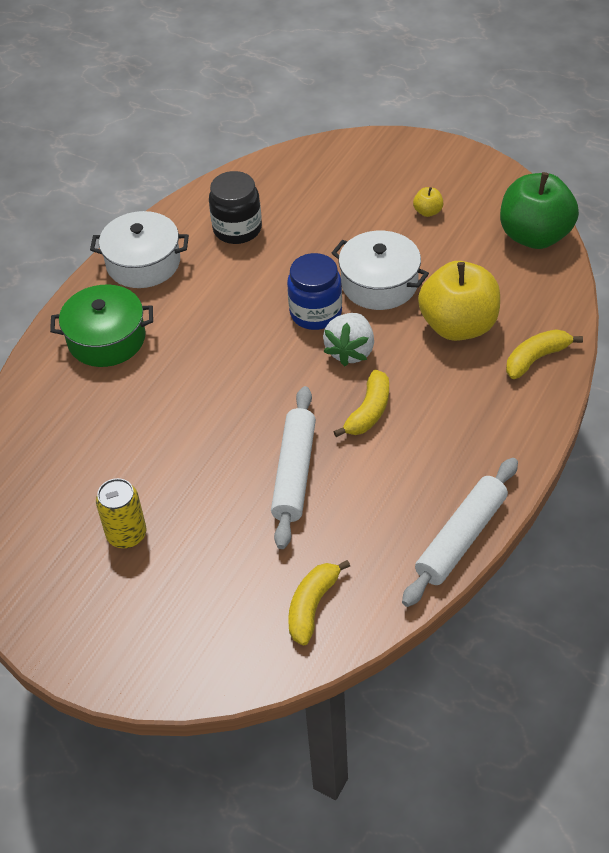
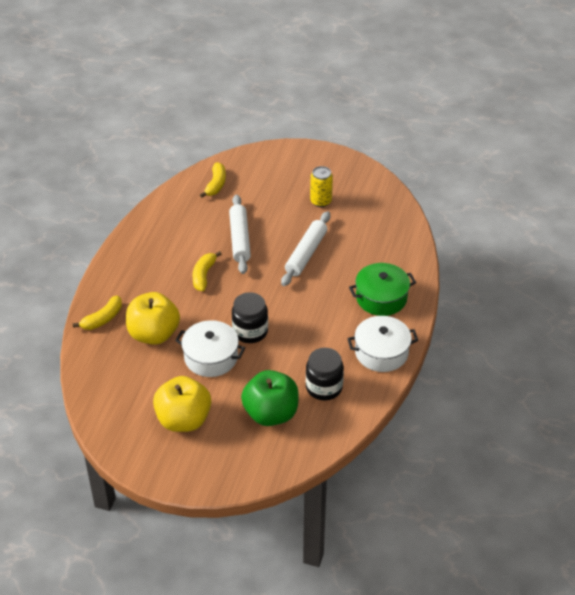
camera: 165 degrees right, 5 degrees down
blue jar [287,253,342,330] -> black jar [232,292,268,343]
white strawberry [323,313,374,367] -> none
white rolling pin [402,458,518,607] -> white rolling pin moved to [281,211,330,286]
yellow apple [413,187,443,217] -> yellow apple [153,376,211,432], size x2.48
green apple [500,172,579,249] -> green apple moved to [241,370,299,426]

